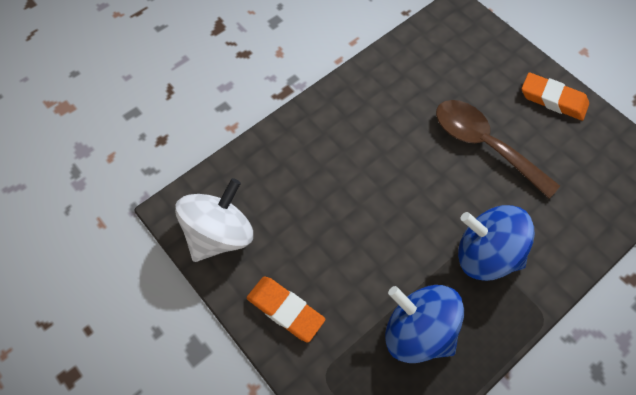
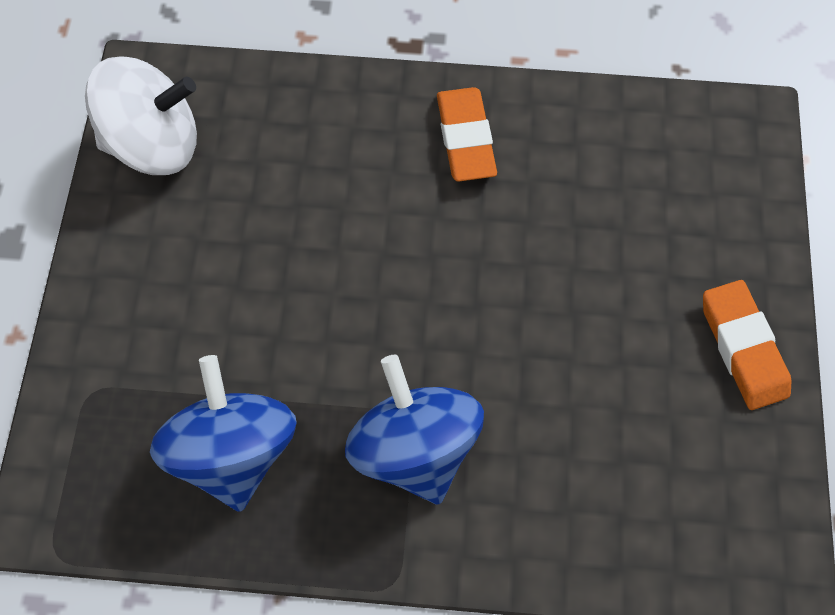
camera: 45 degrees right, 5 degrees up
orange eraser [247,276,325,342] -> orange eraser moved to [437,87,497,181]
brown spoon [436,100,560,199] -> none

